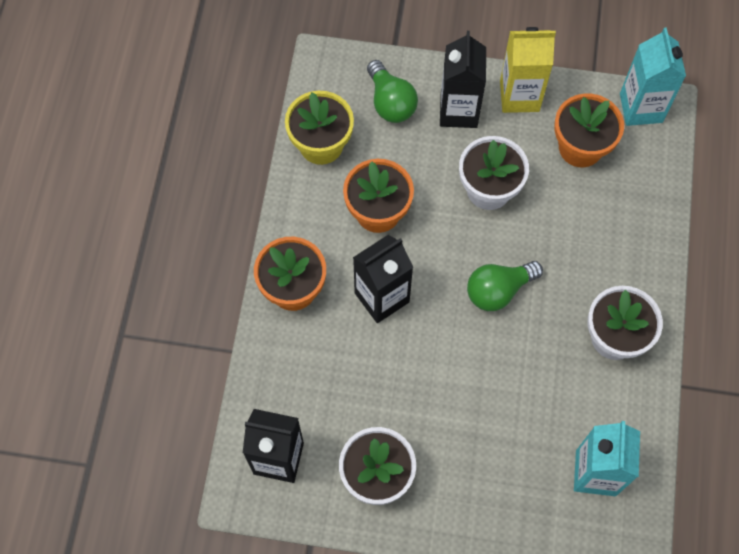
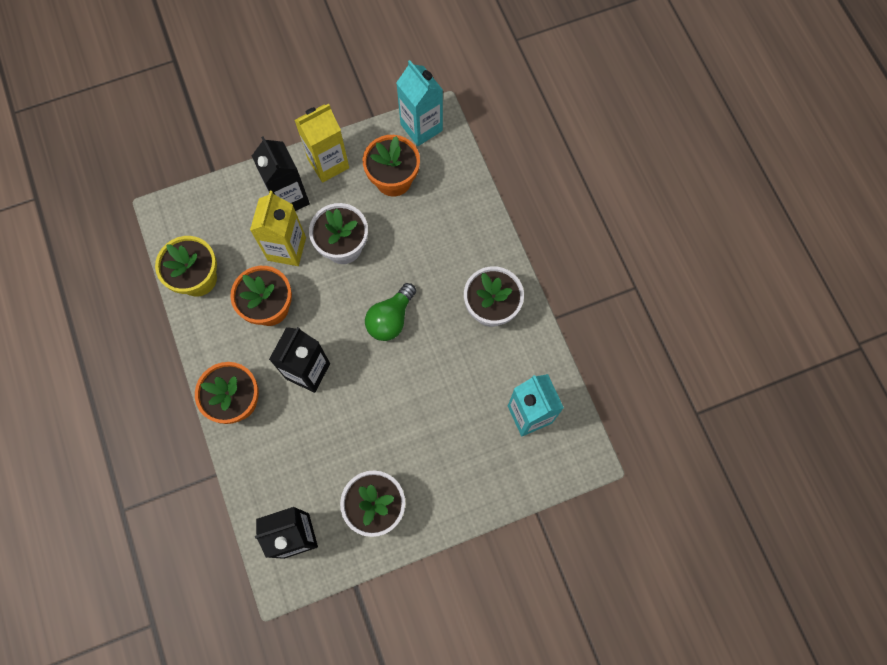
camera: 30 degrees left, 5 degrees up
green light bulb [367,60,418,123] -> none
none -> yellow carton [250,191,306,266]

